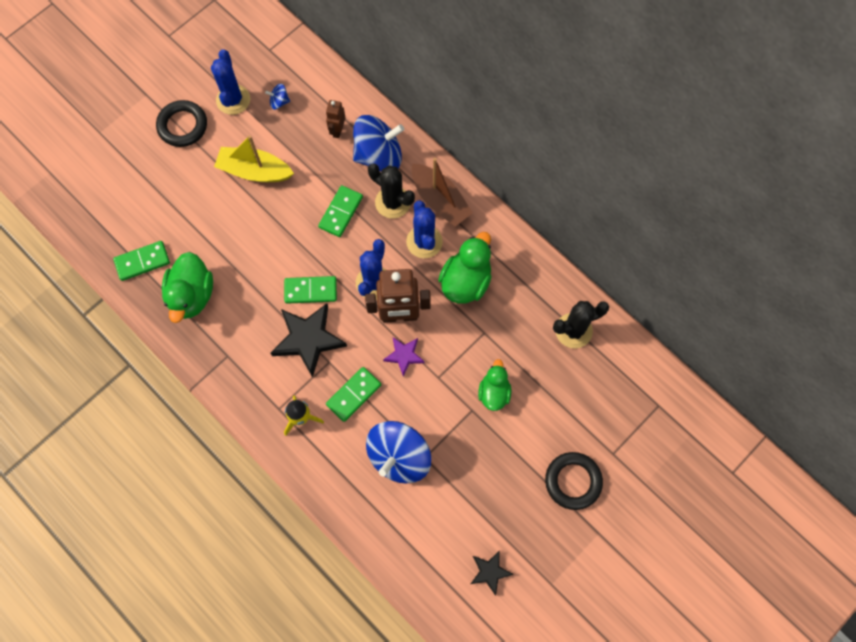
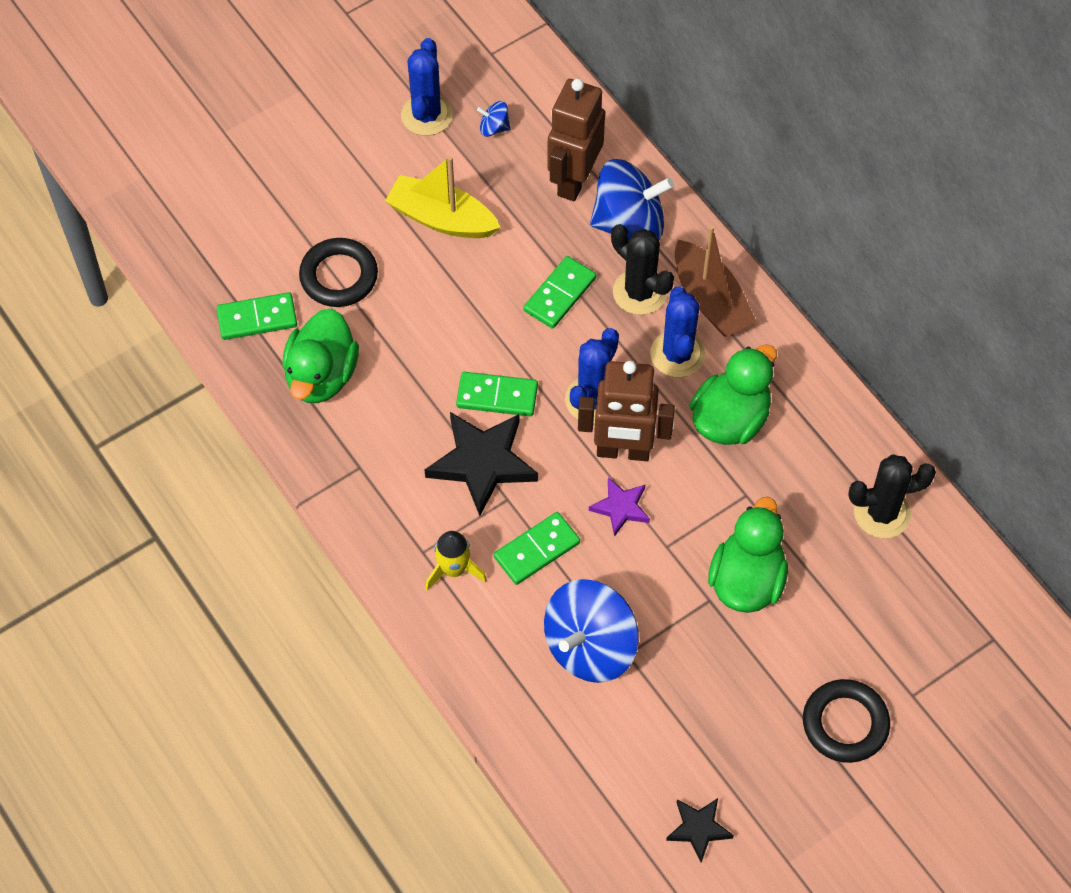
camera: 10 degrees right, 10 degrees down
black ring [156,100,207,147] -> black ring moved to [299,238,378,307]
brown robot [326,100,345,138] -> brown robot [547,79,605,201], size x1.96
green duck [478,359,511,411] -> green duck [708,497,788,613], size x1.55

